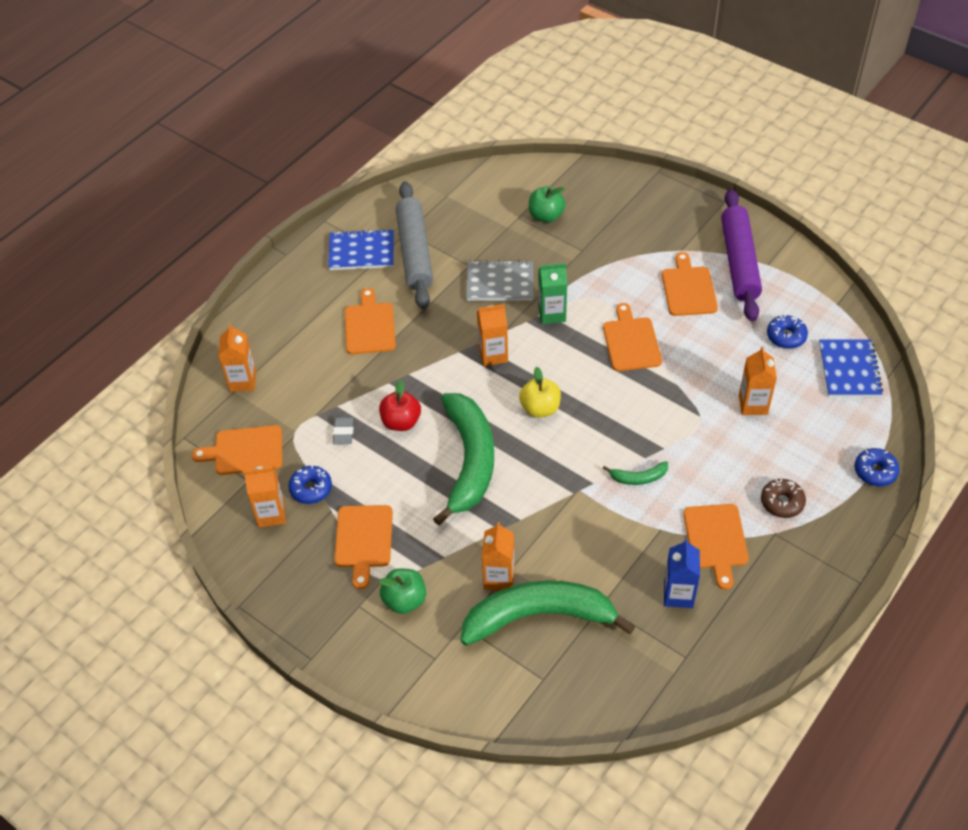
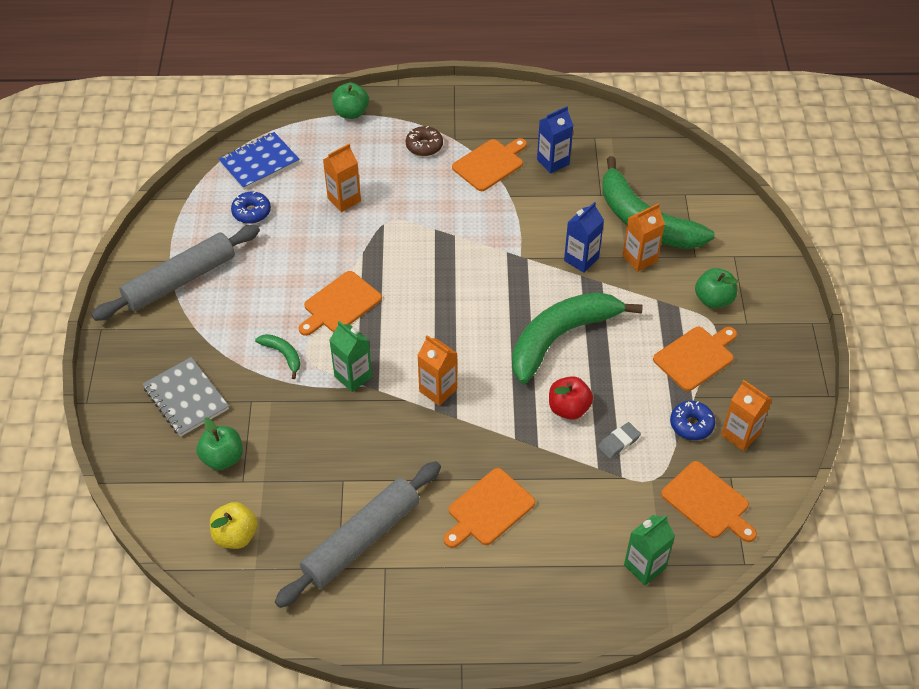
camera: 130 degrees left, 0 degrees up
orange carton [218,324,256,392] -> green carton [624,515,675,585]
blue notebook [328,229,394,270] -> none
grey notebook [466,260,533,301] -> grey notebook moved to [143,357,229,437]
yellow apple [519,367,561,418] -> yellow apple moved to [210,502,258,549]
green banana [603,461,668,485] -> green banana moved to [255,334,300,379]
orange cutting board [662,252,718,316] -> none
purple rolling pin [721,189,762,322] -> grey rolling pin [91,225,260,321]
blue donut [854,448,899,486] -> green apple [332,83,369,119]
none -> blue carton [564,202,604,273]

